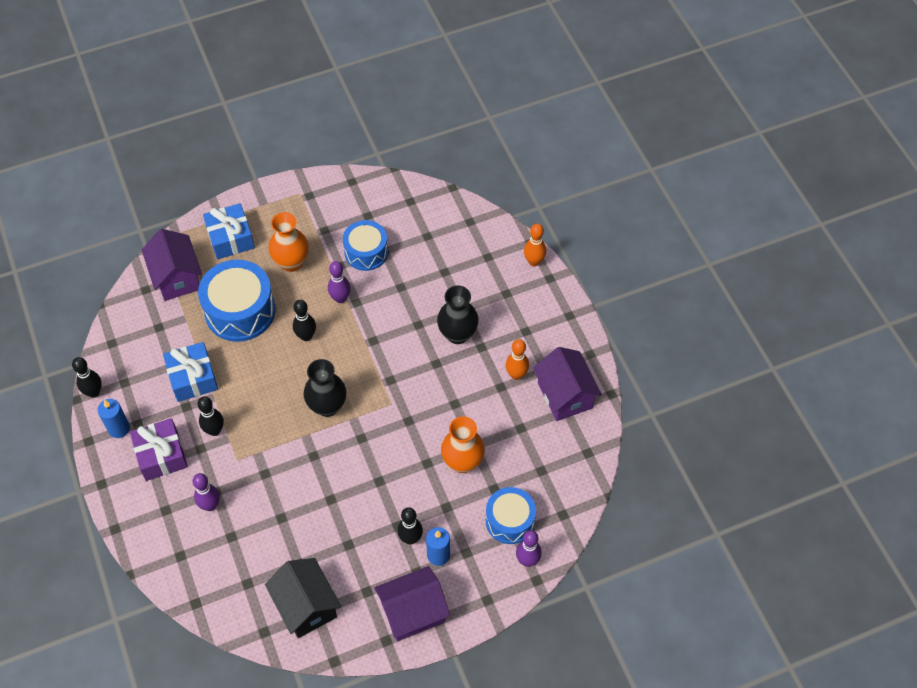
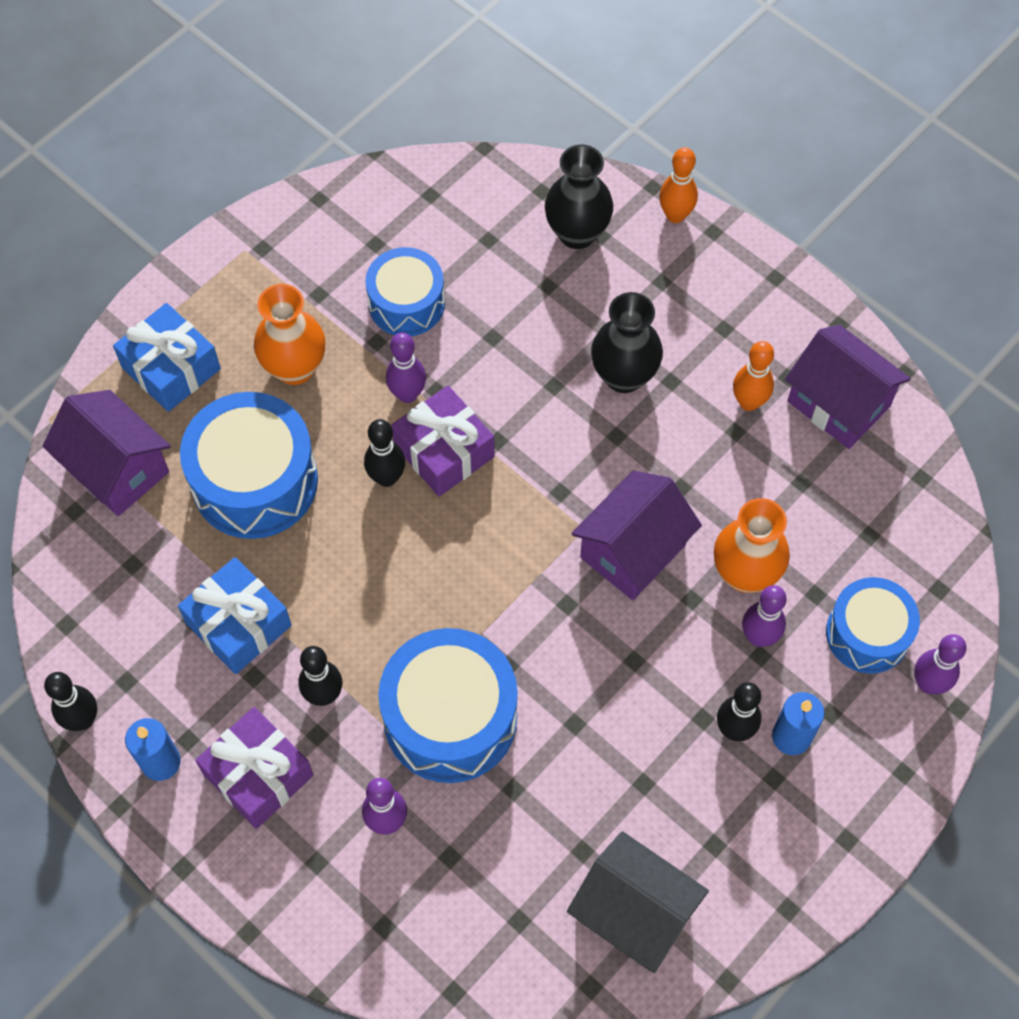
camera: 25 degrees left, 5 degrees up
black vase [303,359,346,417] -> black vase moved to [545,144,613,249]
purple house [374,566,450,641] -> purple house moved to [571,470,702,600]
none -> blue drum [378,628,518,783]
none -> purple gift [391,386,495,497]
none -> purple bowling pin [742,585,787,647]

